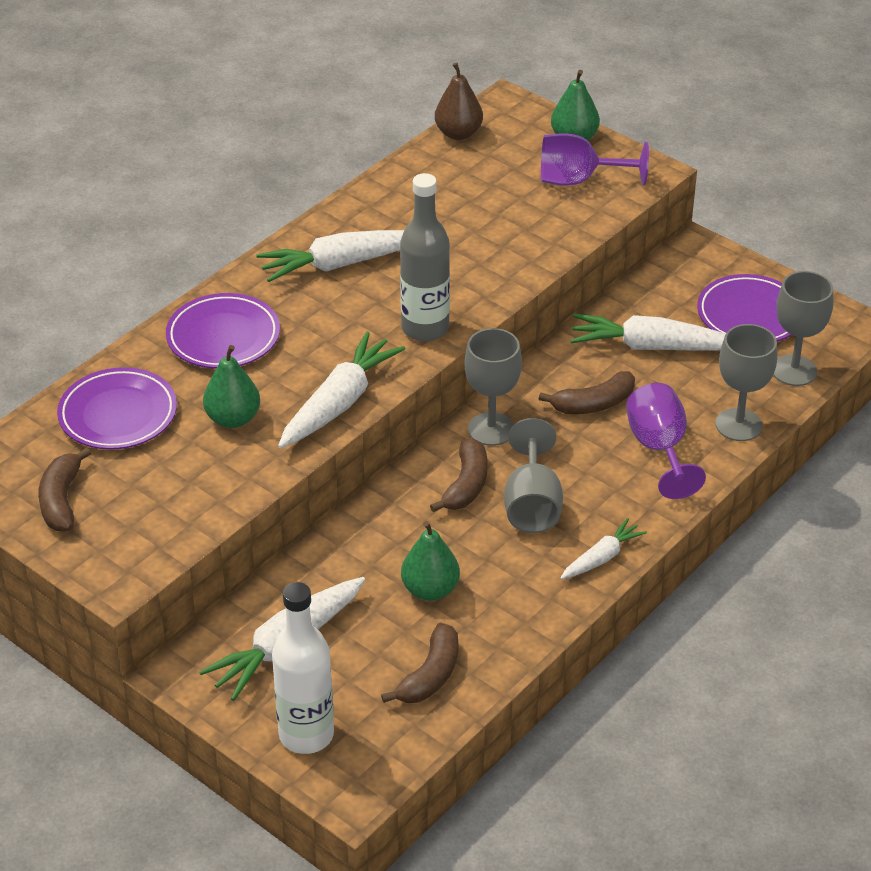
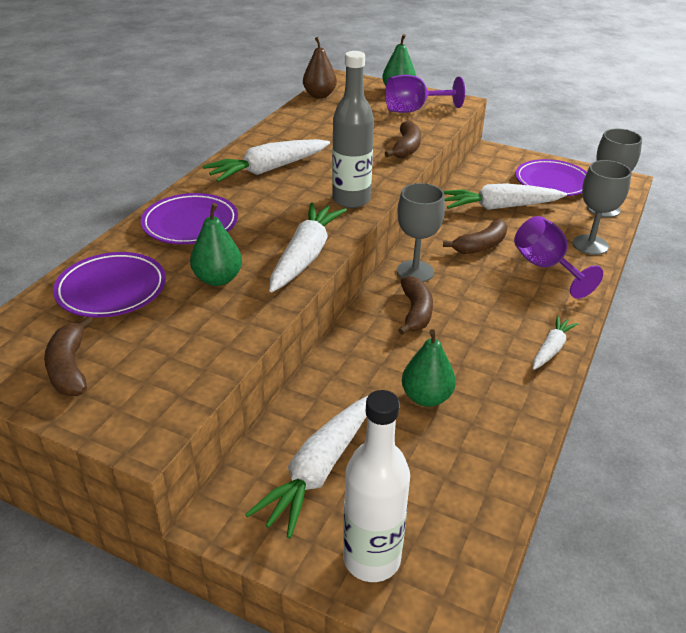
camera: 15 degrees left, 5 degrees down
brown banana [381,622,458,703] -> brown banana moved to [385,120,421,158]
grey goblet [504,418,563,533] -> none

